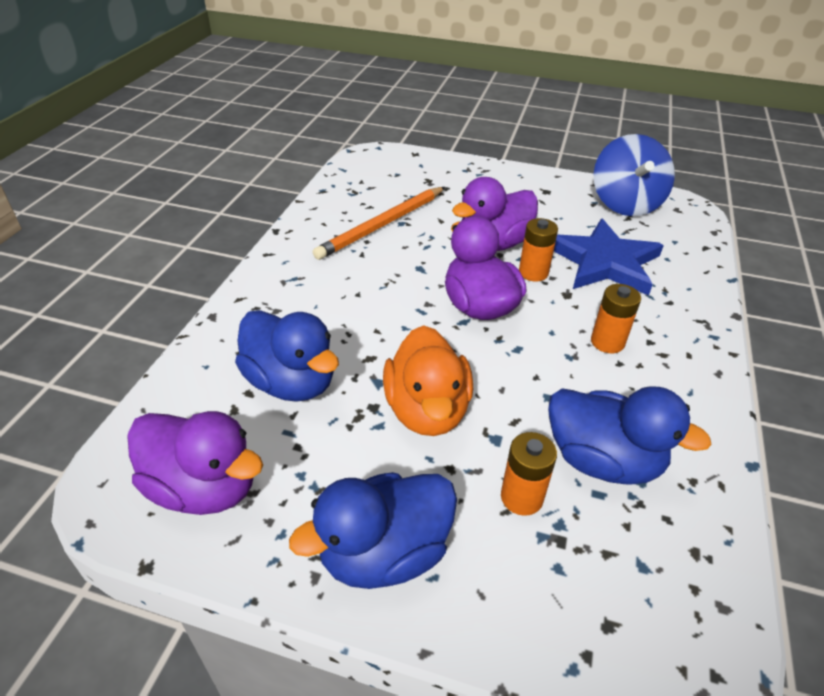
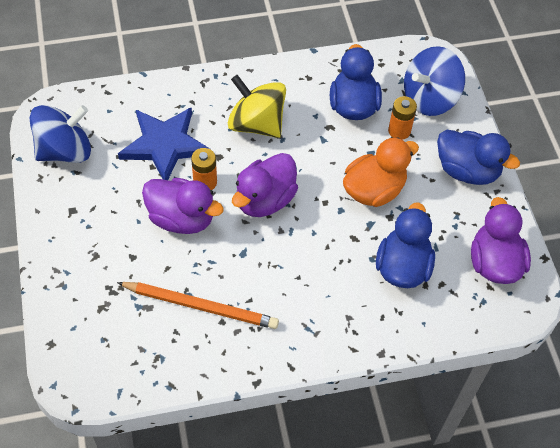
camera: 120 degrees left, 15 degrees up
orange battery [591,284,641,353] -> yellow spinning top [228,75,286,138]
none -> blue spinning top [404,46,465,116]

